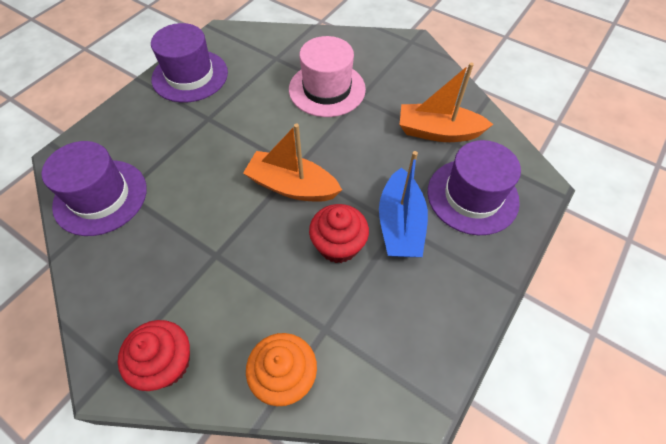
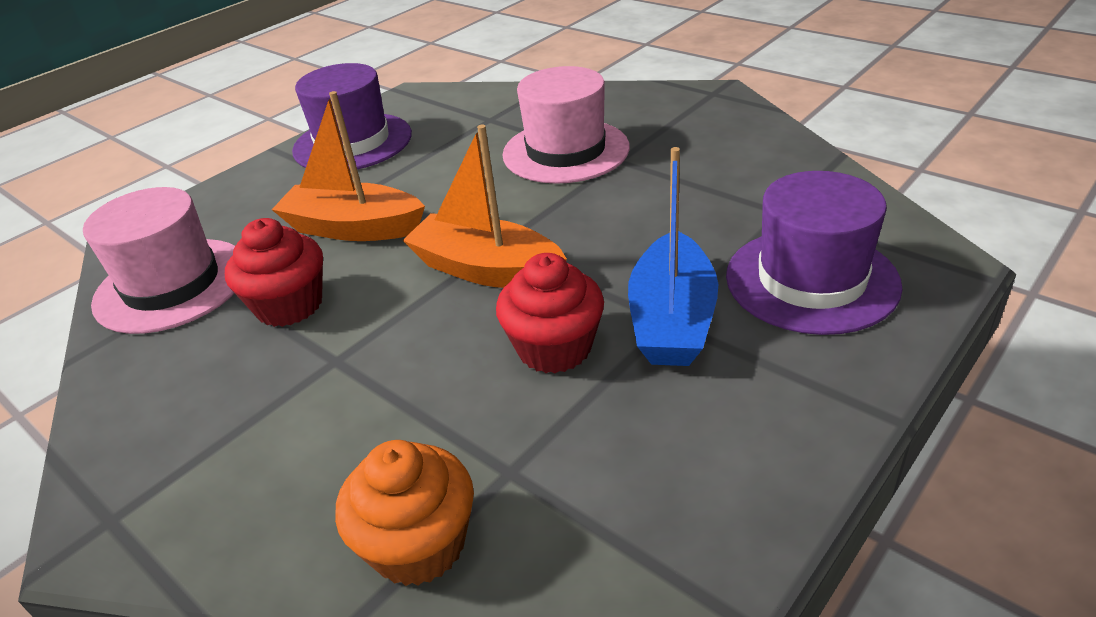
camera: 10 degrees right, 20 degrees down
purple hat [41,141,147,236] -> pink hat [83,187,235,334]
red cupcake [118,320,190,391] -> red cupcake moved to [225,218,323,327]
orange boat [399,62,493,142] -> orange boat moved to [272,91,425,241]

